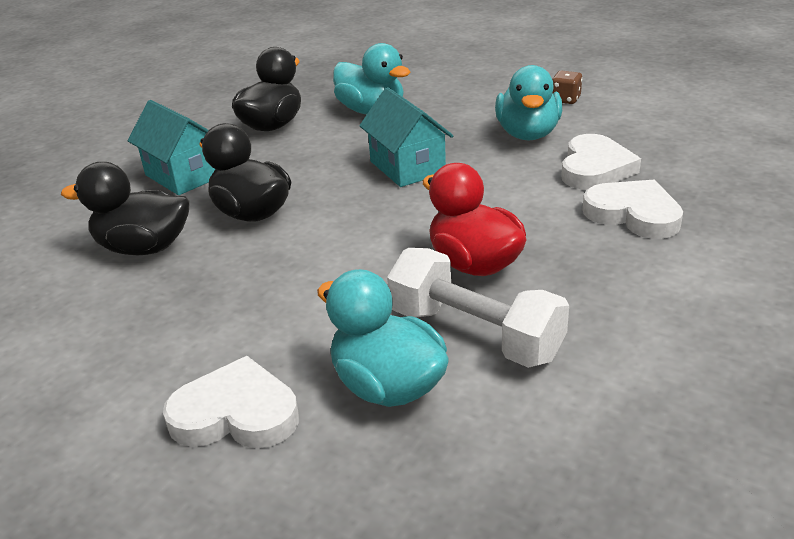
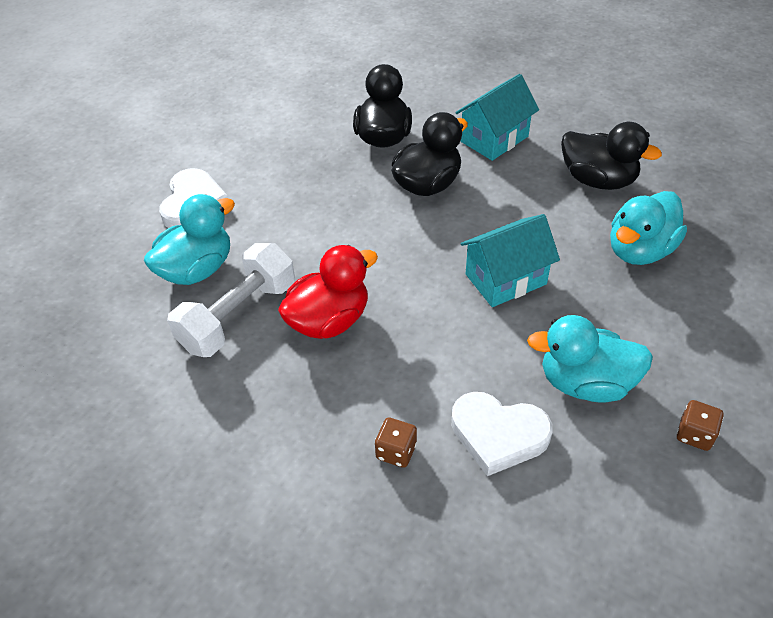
camera: 90 degrees right, 15 degrees up
white heart [582,180,683,239] -> brown dice [375,418,417,468]

